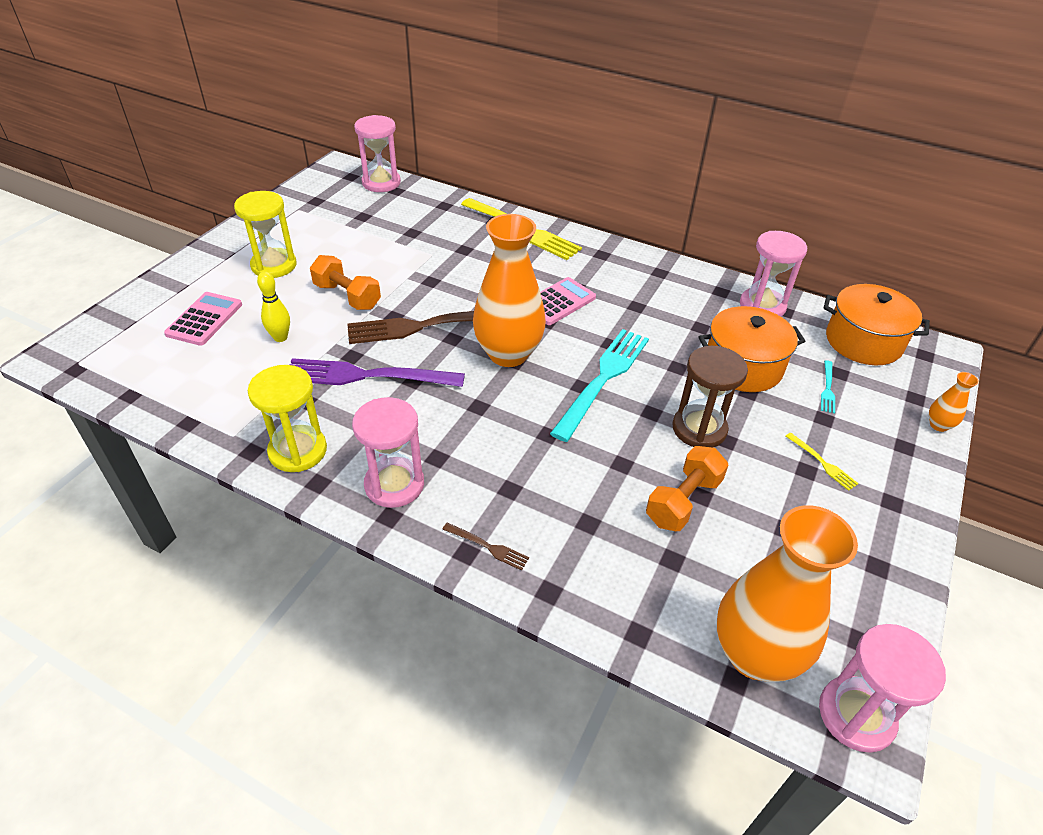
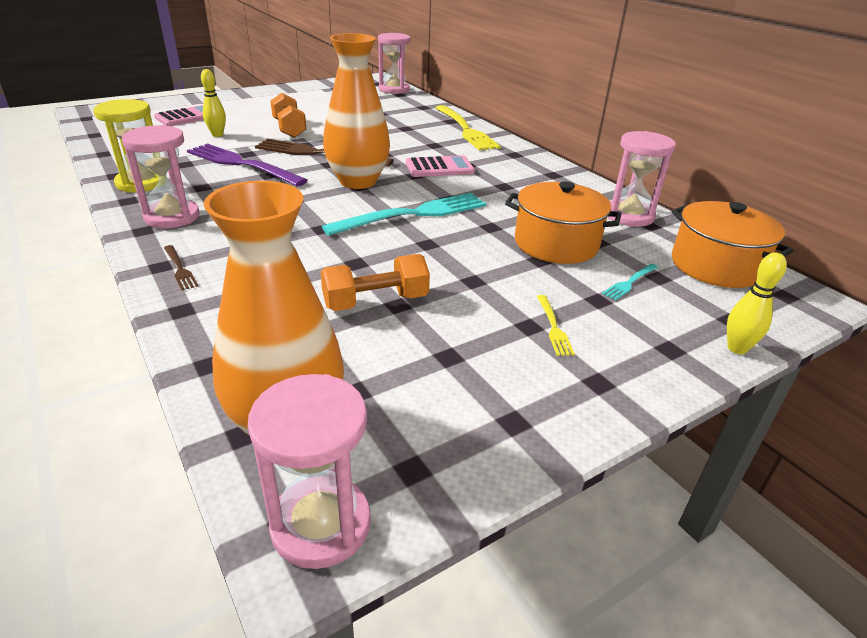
camera: 30 degrees right, 10 degrees down
yellow hourglass [234,191,296,278] -> none
brown hourglass [672,346,748,447] -> none
orange vase [929,372,979,432] -> yellow bowling pin [727,253,787,354]

